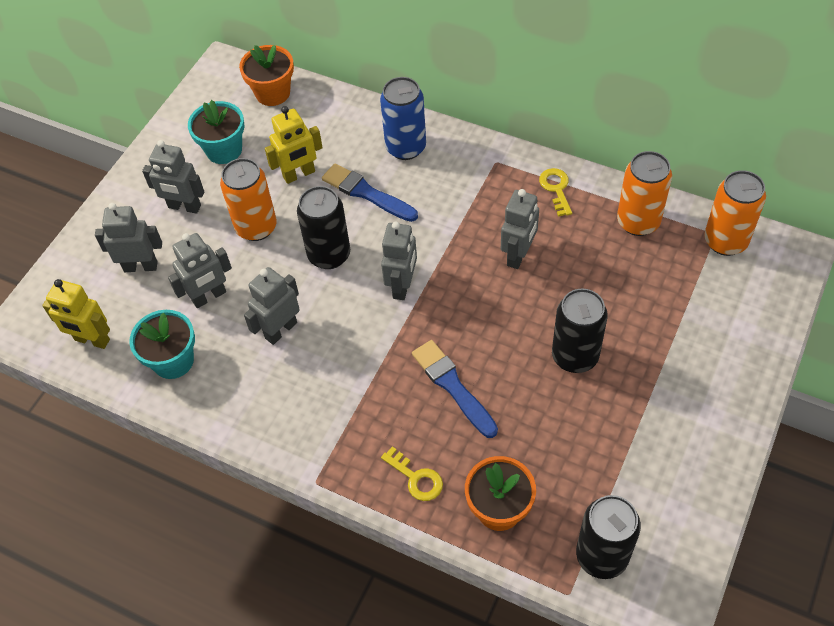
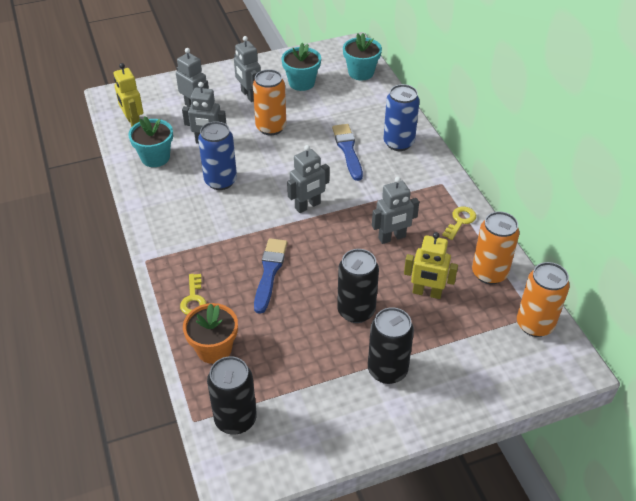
camera: 40 degrees right, 10 degrees down
orange flower pot [239,45,294,106] -> turquoise flower pot [343,33,382,81]
grey robot [244,267,300,345] -> blue can [198,121,237,190]
yellow robot [265,106,323,184] -> yellow robot moved to [404,232,458,299]
black can [297,186,350,269] -> black can moved to [368,307,414,384]

